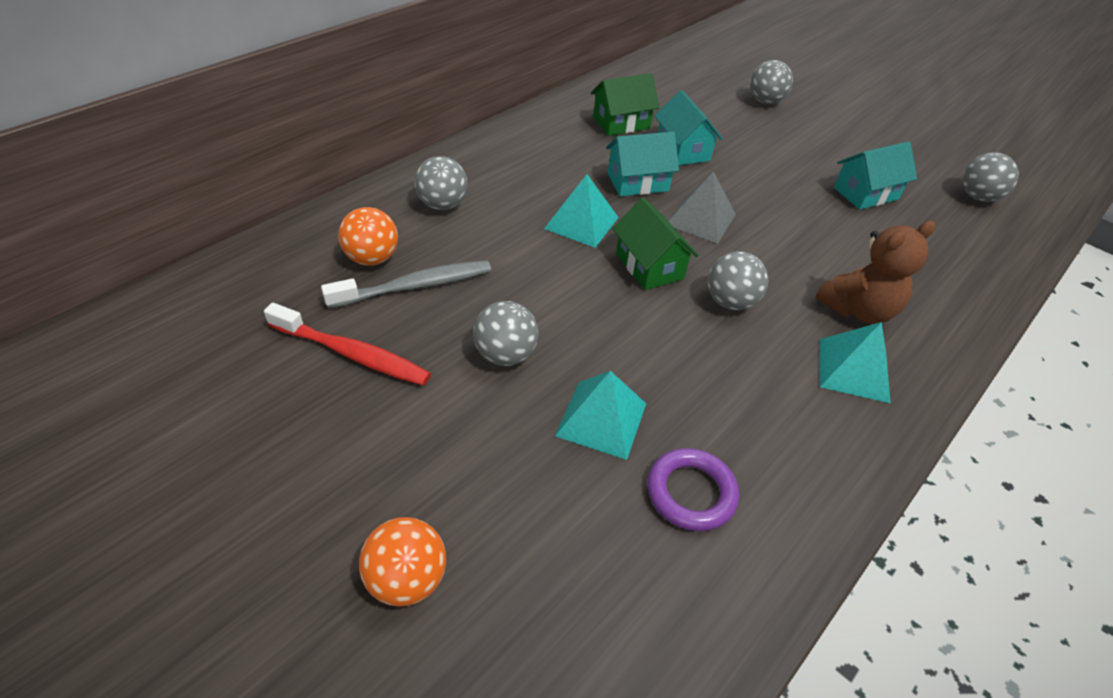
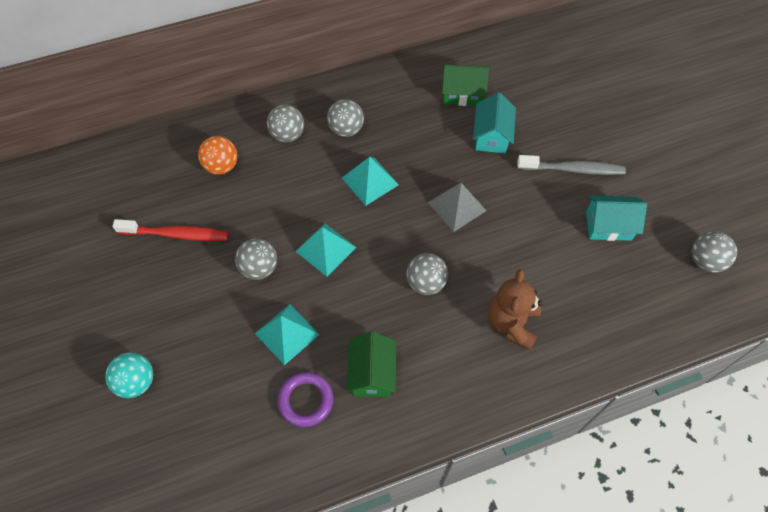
camera: 30 degrees right, 15 degrees up
red toothbrush [264,303,431,386] -> red toothbrush turned 45 degrees counterclockwise [112,219,229,241]
grey toothbrush [321,260,491,309] -> grey toothbrush moved to [517,155,626,175]
orange ball [359,517,446,607] -> turquoise ball [105,353,153,398]
turquoise house [606,132,679,196] -> none
green house [612,197,698,290] -> green house moved to [347,331,396,397]
grey ball [750,60,793,104] -> grey ball moved to [327,99,364,137]
brown teddy bear [815,221,936,324] -> brown teddy bear turned 105 degrees clockwise [488,269,543,350]
turquoise pyramid [820,322,891,403] -> turquoise pyramid moved to [295,223,357,277]

